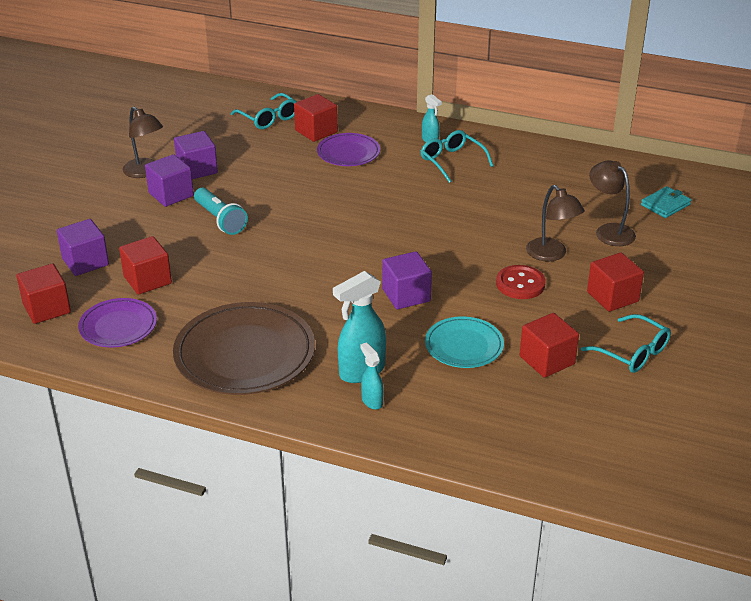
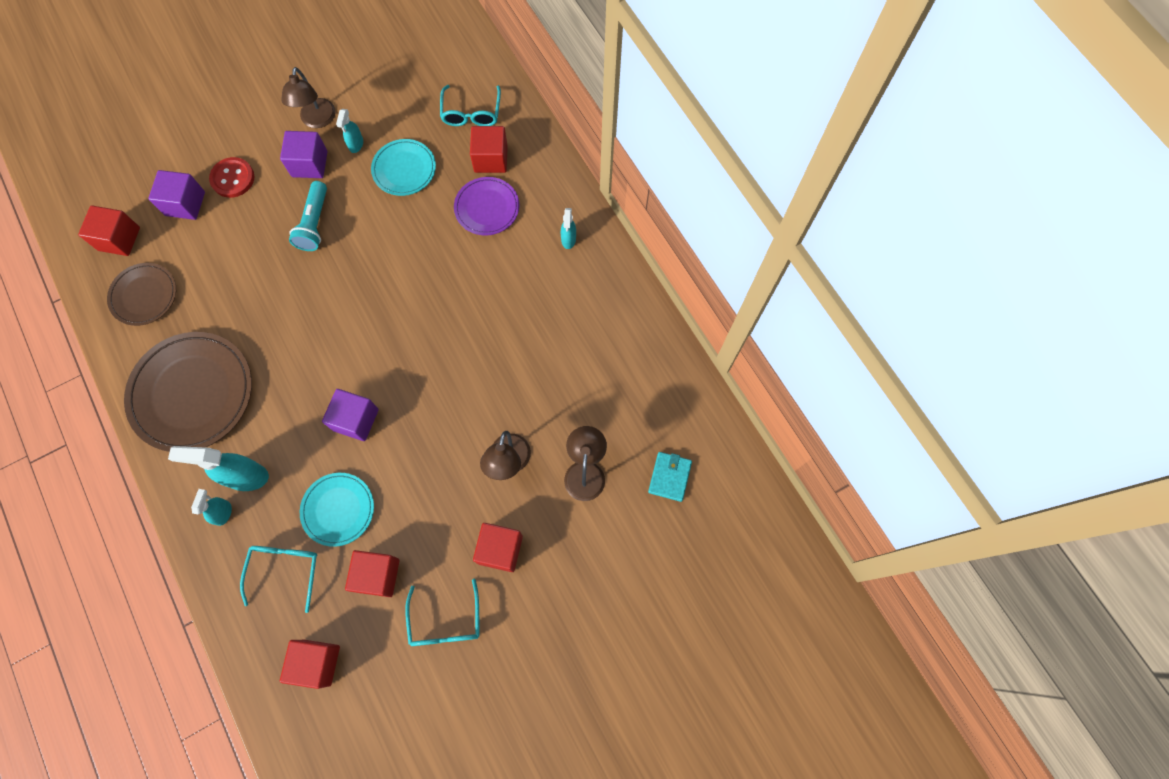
camera: 40 degrees right, 35 degrees up
purple plate [78,298,157,348] -> brown plate [107,263,176,326]
red cube [119,236,172,295] -> red cube moved to [280,640,340,689]
purple cube [174,131,218,179] -> turquoise spray bottle [336,109,363,153]
turquoise glasses [421,130,493,183] -> turquoise glasses moved to [240,546,318,613]
red button [496,265,546,299] -> red button moved to [209,157,254,198]
turquoise wallet [641,186,691,218] -> turquoise wallet turned 75 degrees counterclockwise [648,452,692,502]
none -> turquoise plate [371,139,436,196]

